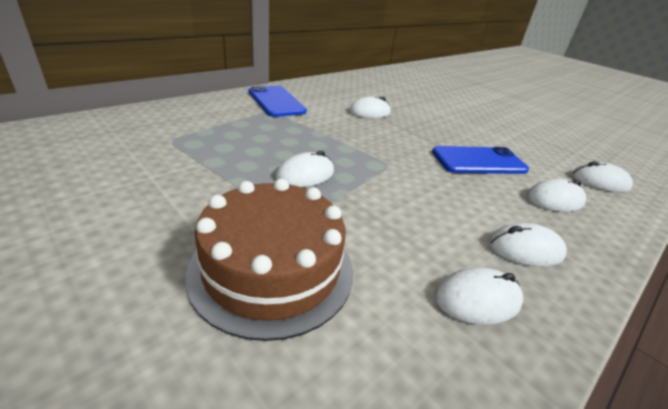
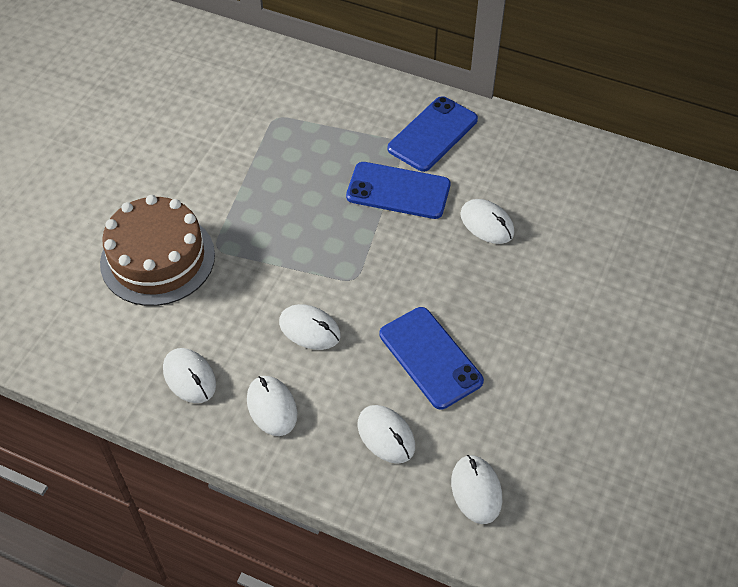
camera: 70 degrees right, 20 degrees up
white mouse [276,151,334,187] -> white mouse moved to [279,304,341,350]
none -> blue phone [346,162,451,219]

